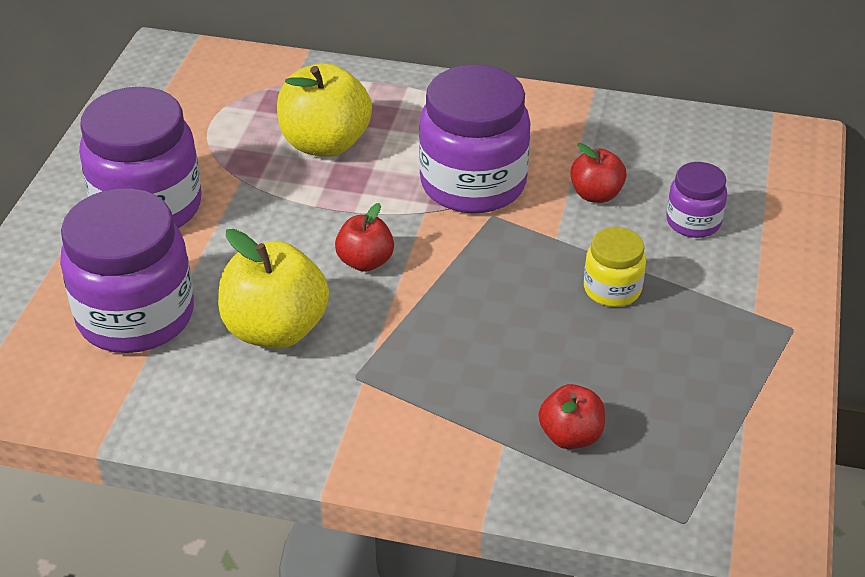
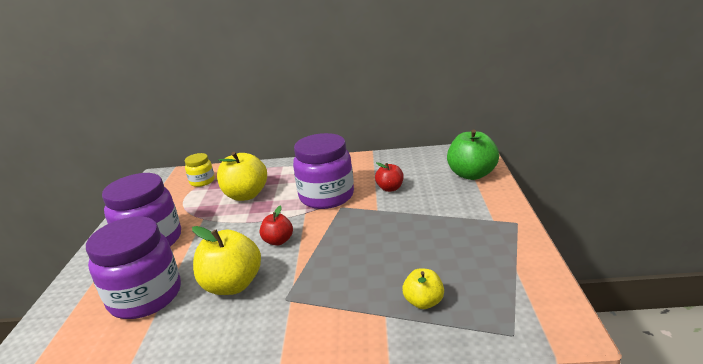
camera: 10 degrees left, 15 degrees down
red apple [539,384,605,449] -> yellow apple [402,268,444,309]
yellow jar [584,227,646,307] -> yellow jar moved to [185,153,215,187]
purple jar [666,162,727,238] -> none
none -> green apple [447,129,499,180]

